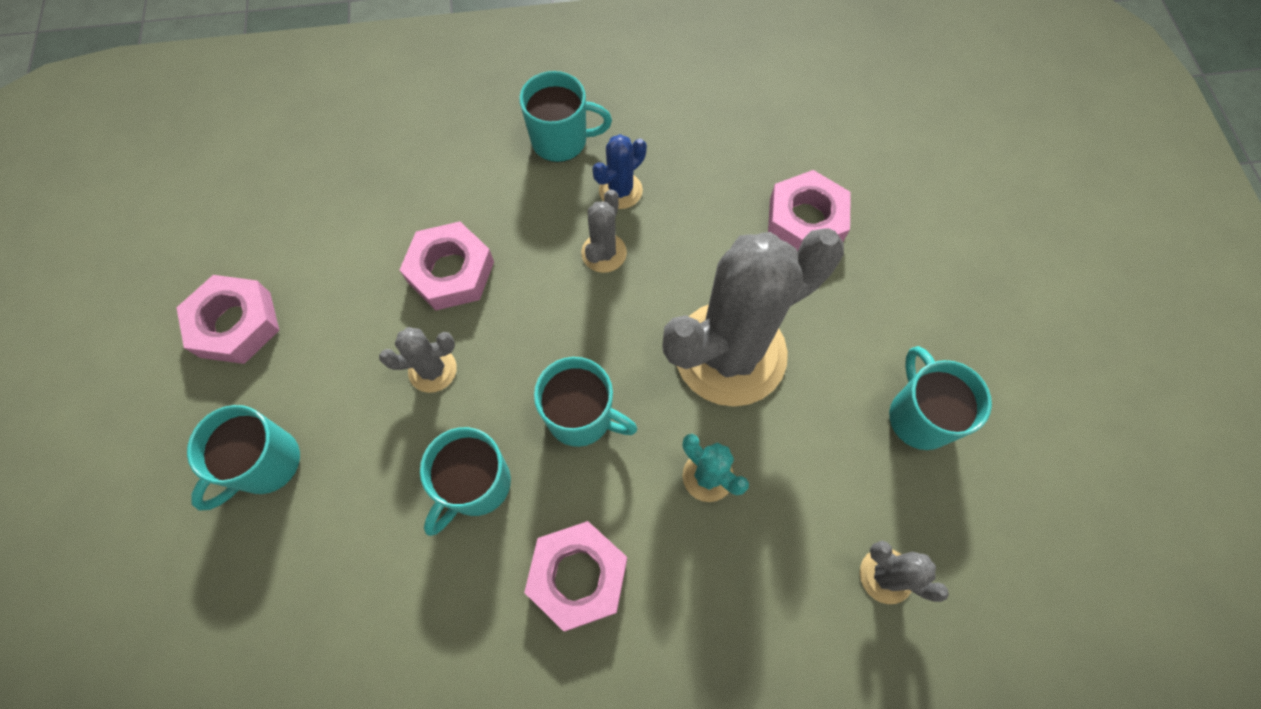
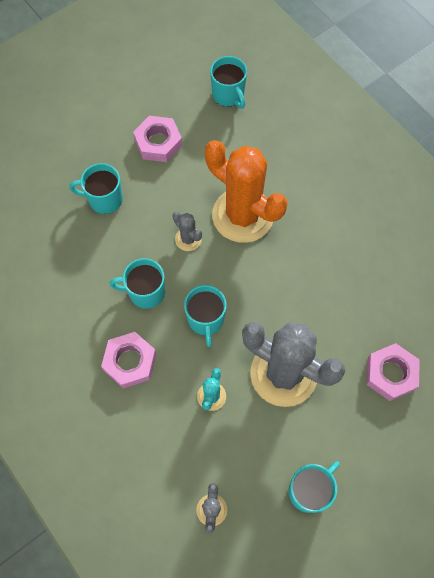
camera: 60 degrees right, 0 degrees up
pink nut [400,222,494,311] -> orange cactus [205,140,287,243]
turquoise mug [519,71,612,162] -> turquoise mug moved to [210,56,247,109]
grey cactus [581,190,627,273] -> none
blue cactus [592,134,647,209] -> none

